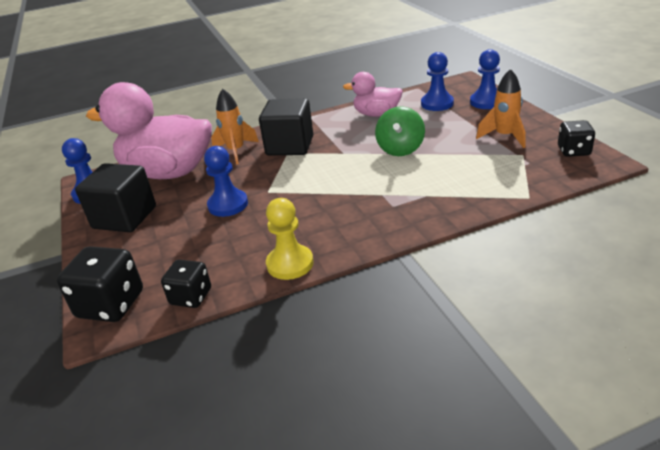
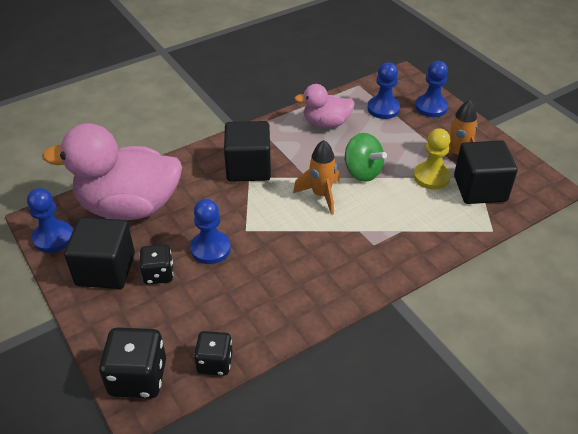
camera: 15 degrees left, 10 degrees up
orange rocket [211,89,259,165] -> orange rocket moved to [293,140,339,215]
yellow pawn [266,198,314,280] -> yellow pawn moved to [413,128,451,190]
green spinning top [375,106,425,156] -> green spinning top turned 45 degrees counterclockwise [344,133,387,182]
black dice [558,120,595,157] -> black dice moved to [140,244,173,285]
none -> black cube [454,140,518,204]

